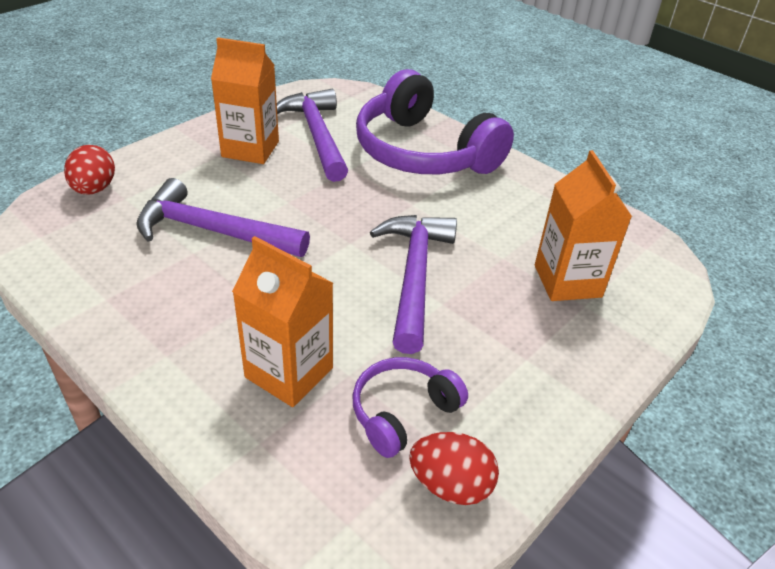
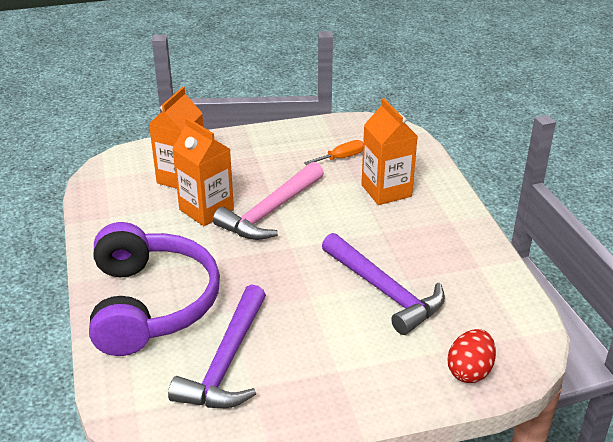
camera: 145 degrees left, 5 degrees down
orange carton [211,37,279,164] -> orange carton moved to [172,118,234,226]
purple headphones [352,357,468,458] -> orange screwdriver [304,140,363,165]
purple hammer [370,215,457,354] -> pink hammer [213,162,324,240]
red egg [409,432,499,505] -> none

